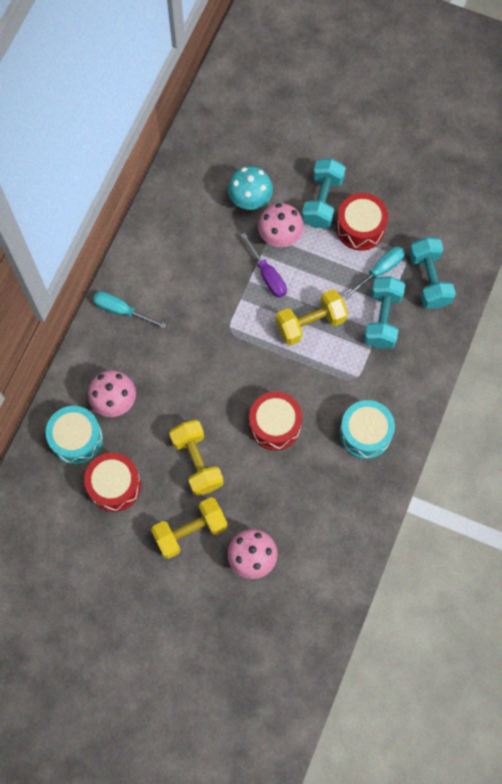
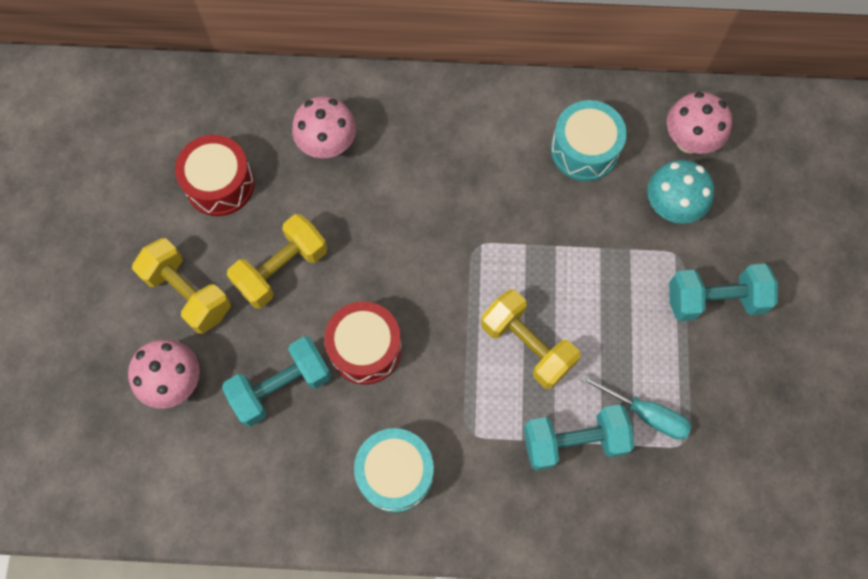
camera: 70 degrees right, 0 degrees up
turquoise drum [46,406,103,465] -> turquoise drum moved to [551,100,627,181]
turquoise screwdriver [93,291,167,329] -> none
purple screwdriver [241,233,287,298] -> none
pink mushroom [258,203,304,247] -> pink mushroom moved to [667,92,732,154]
red drum [336,193,388,251] -> none
turquoise dumbbell [409,237,456,309] -> turquoise dumbbell moved to [222,336,331,426]

